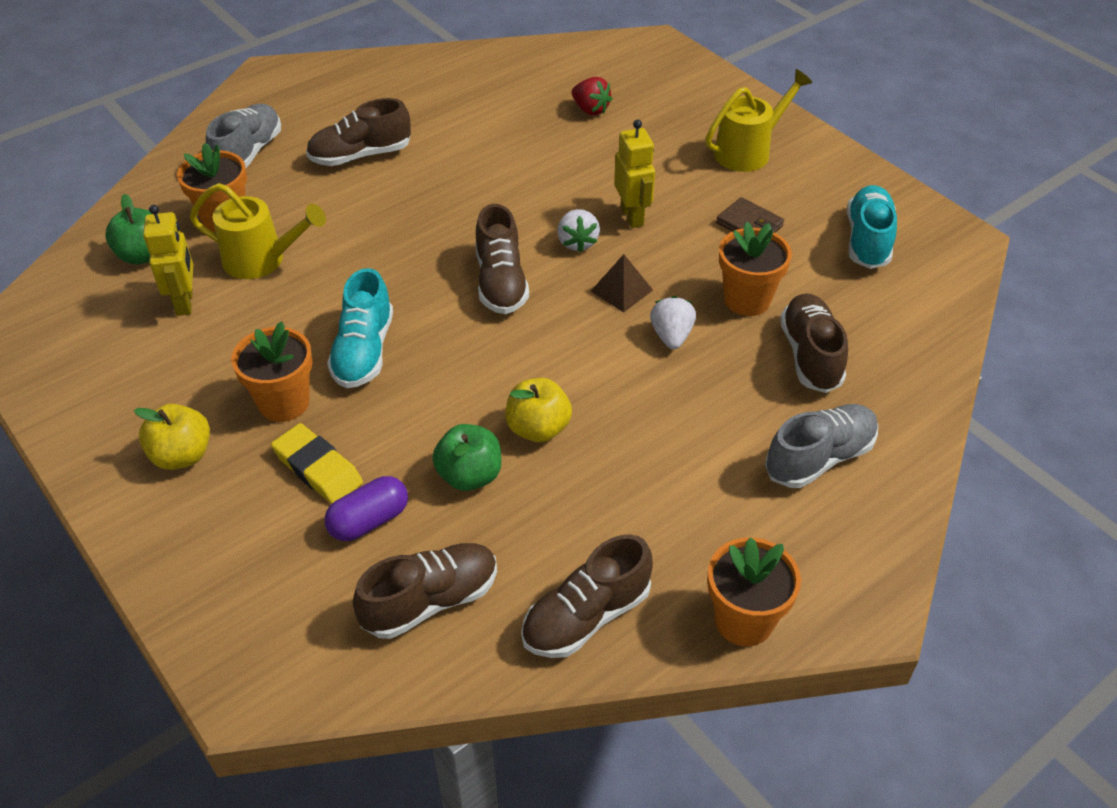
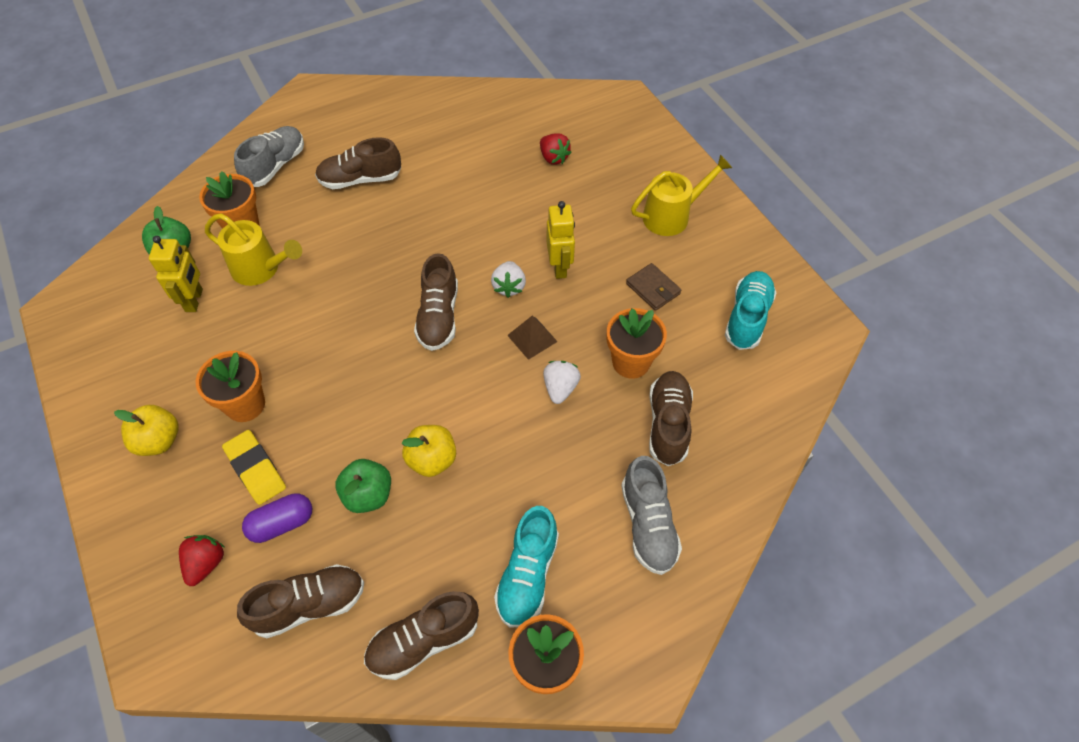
camera: 10 degrees right, 10 degrees up
turquoise shoe [327,268,393,388] -> turquoise shoe moved to [494,506,559,628]
grey shoe [765,404,878,488] -> grey shoe turned 105 degrees clockwise [621,456,682,575]
none -> red strawberry [179,535,224,586]

